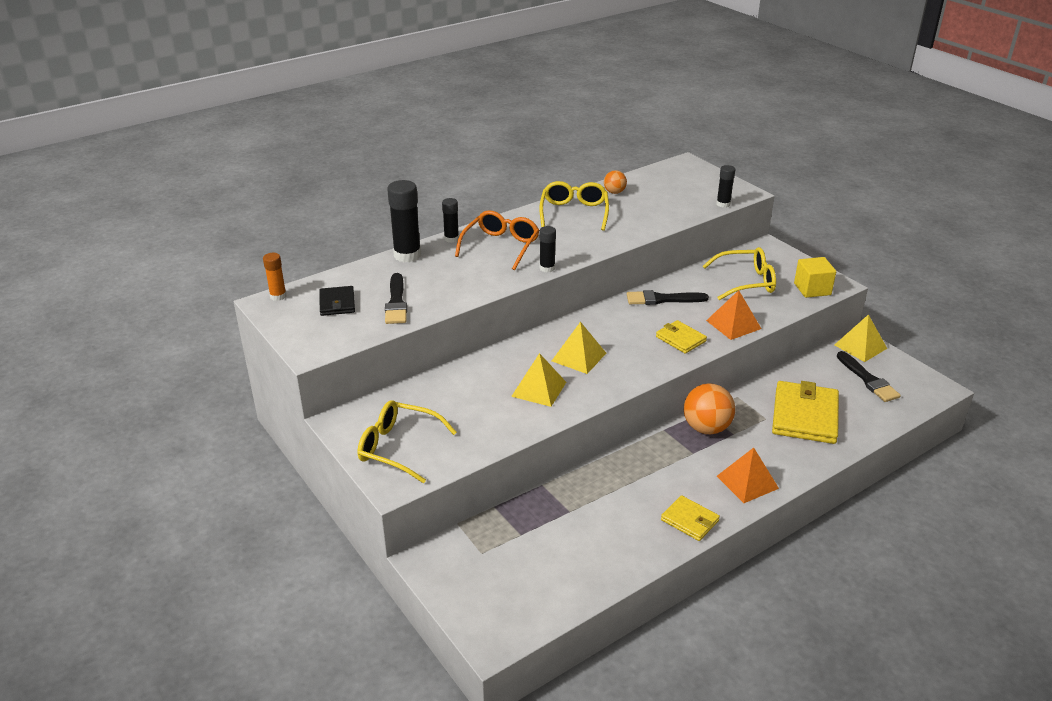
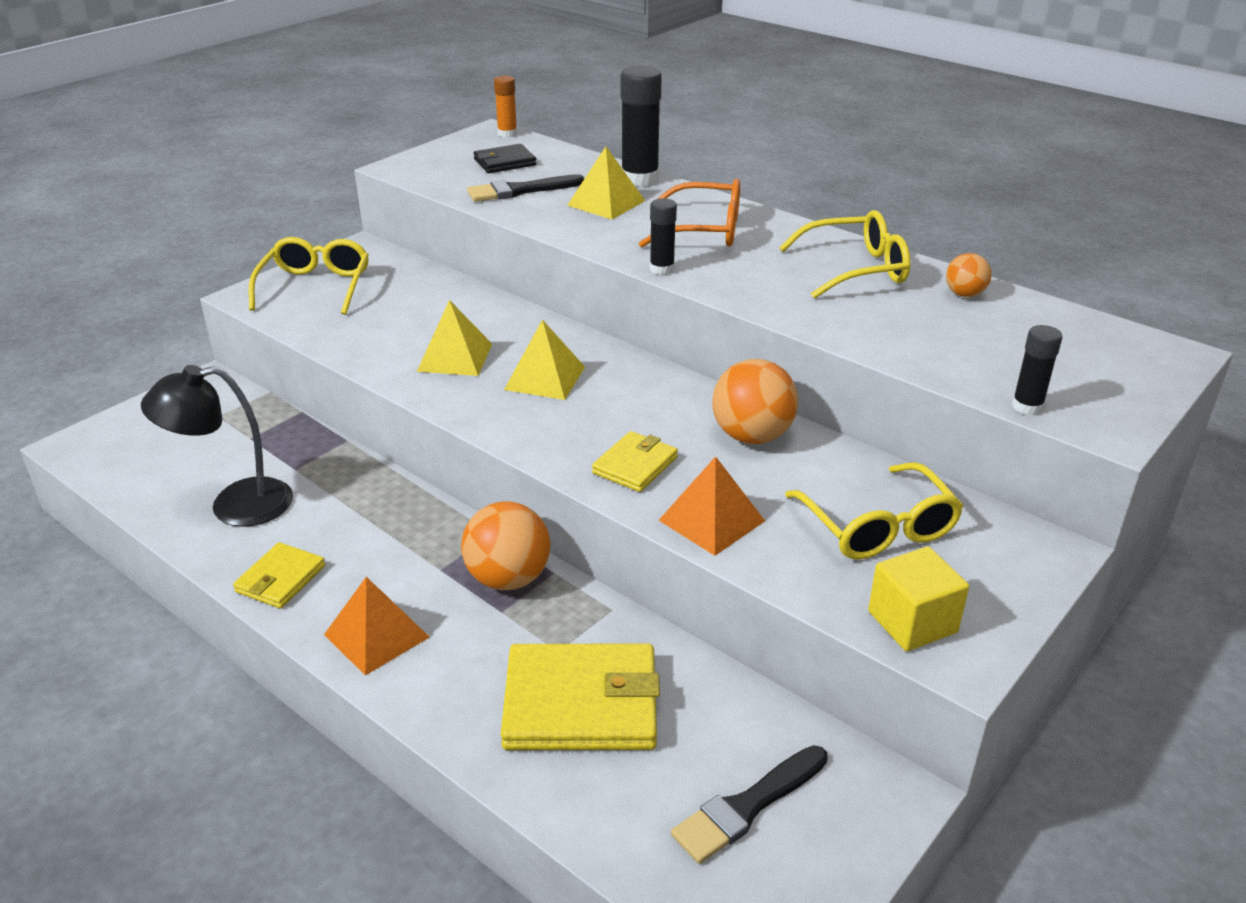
camera: 75 degrees right, 0 degrees up
black glue stick [442,198,459,243] -> none
black brush [627,290,709,305] -> orange ball [712,359,798,444]
yellow pyramid [835,314,887,362] -> yellow pyramid moved to [567,147,645,219]
none -> black lamp [141,365,293,527]

